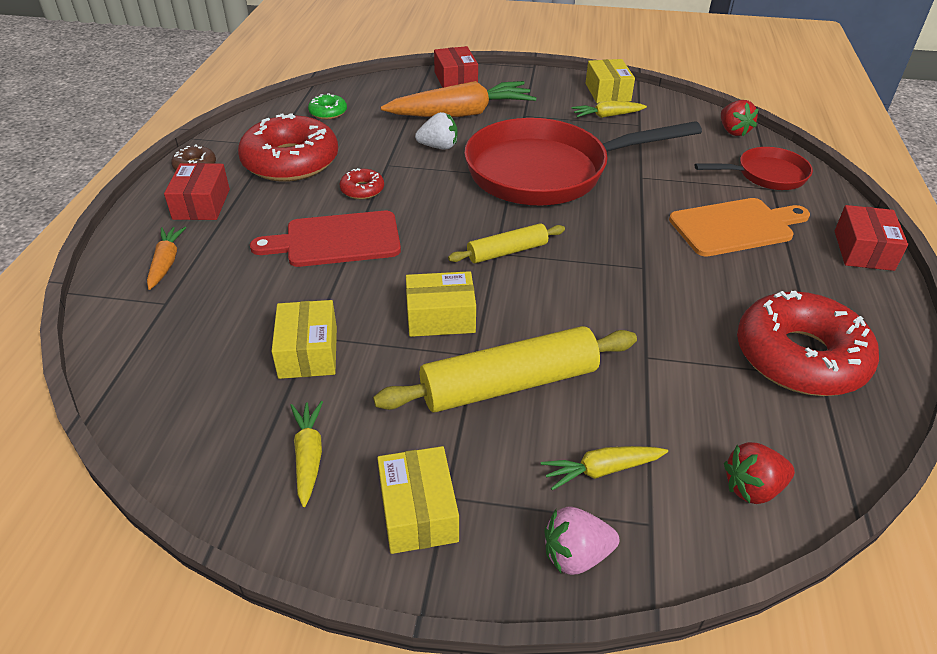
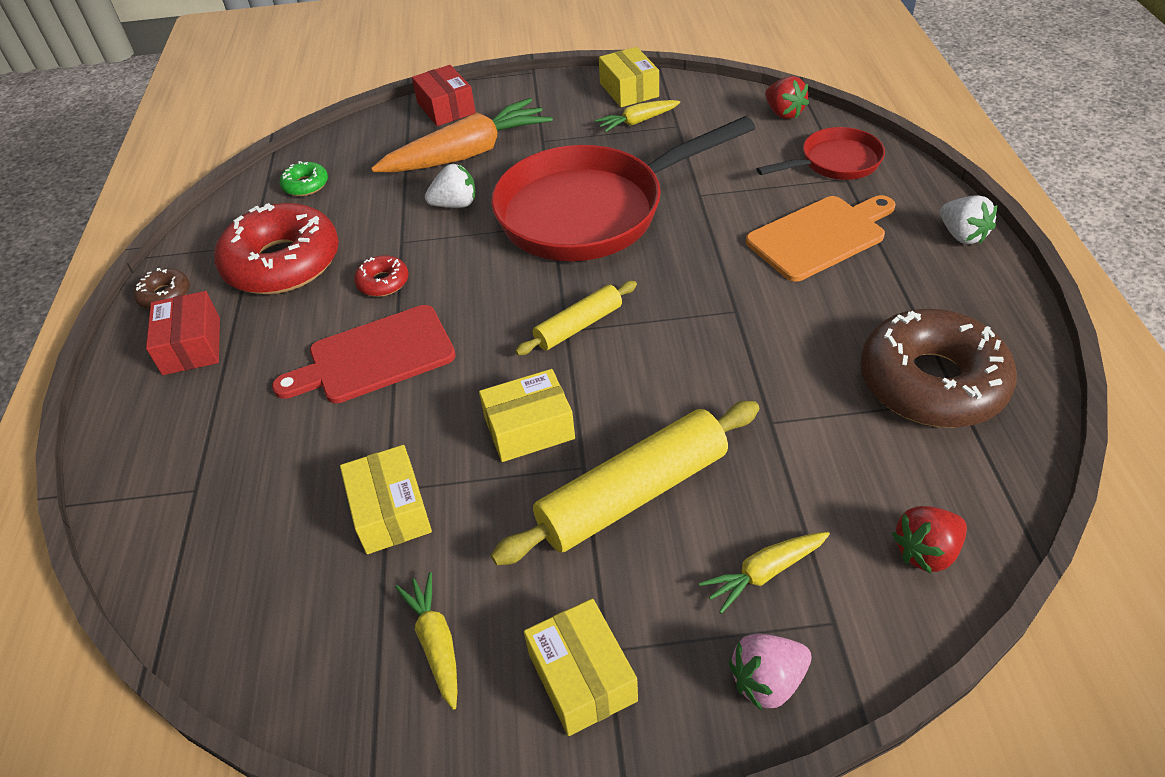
camera: 10 degrees left, 5 degrees up
orange carrot [147,227,186,290] -> none
red donut [737,291,879,396] -> brown donut [860,309,1017,428]
red box [835,205,908,271] -> white strawberry [940,195,997,244]

